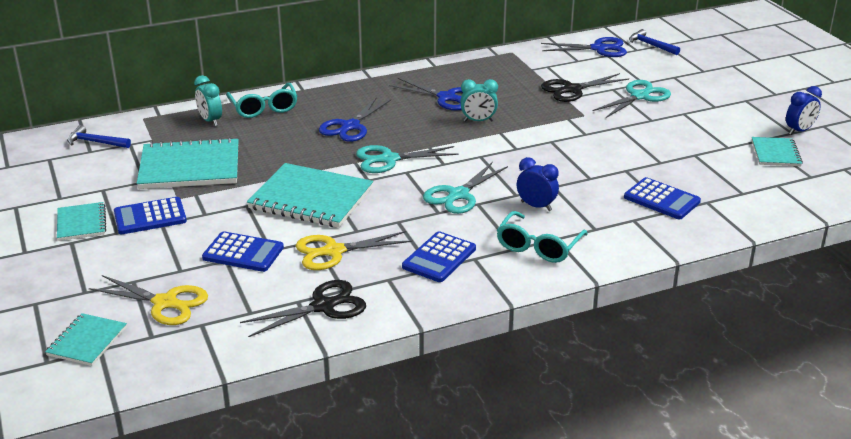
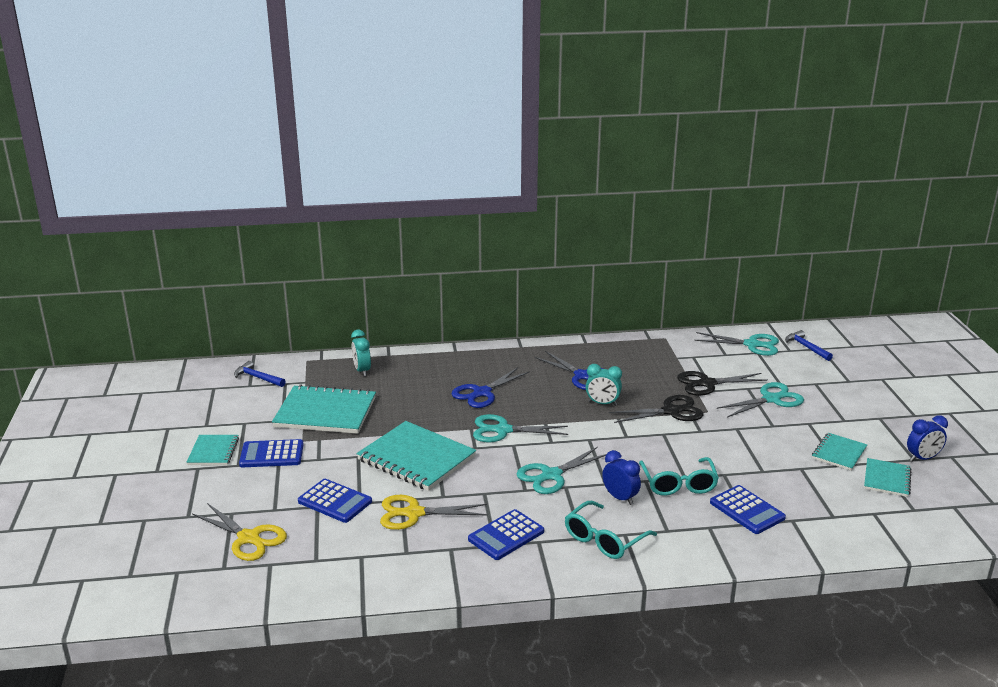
camera: 15 degrees right, 5 degrees down
turquoise notebook [45,313,127,366] -> turquoise notebook moved to [812,433,867,471]
turquoise glasses [227,83,297,118] -> turquoise glasses moved to [639,457,719,496]
black scissors [240,280,366,337] -> black scissors moved to [609,395,704,423]
blue scissors [541,37,627,57] -> turquoise scissors [694,332,779,356]

